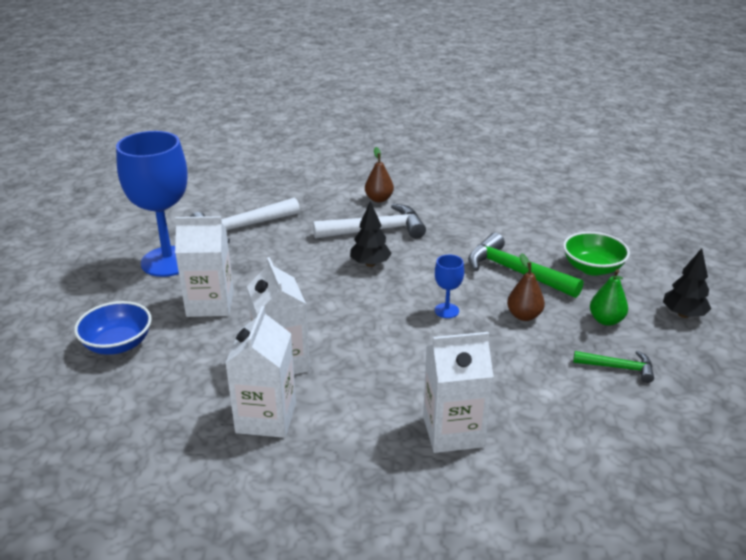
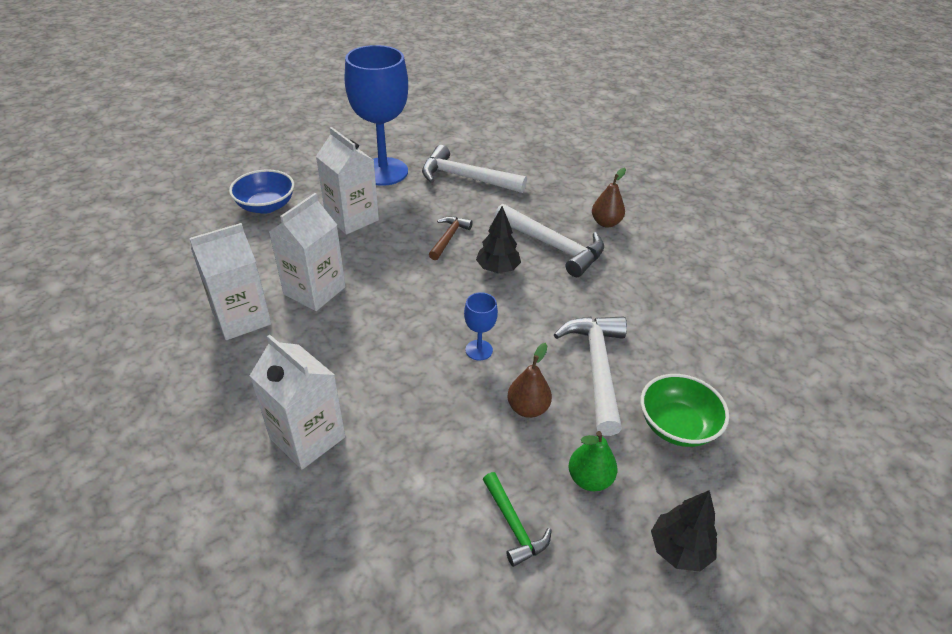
camera: 50 degrees right, 10 degrees up
green hammer [468,233,583,298] -> white hammer [554,316,627,436]
none -> brown hammer [429,216,473,260]

